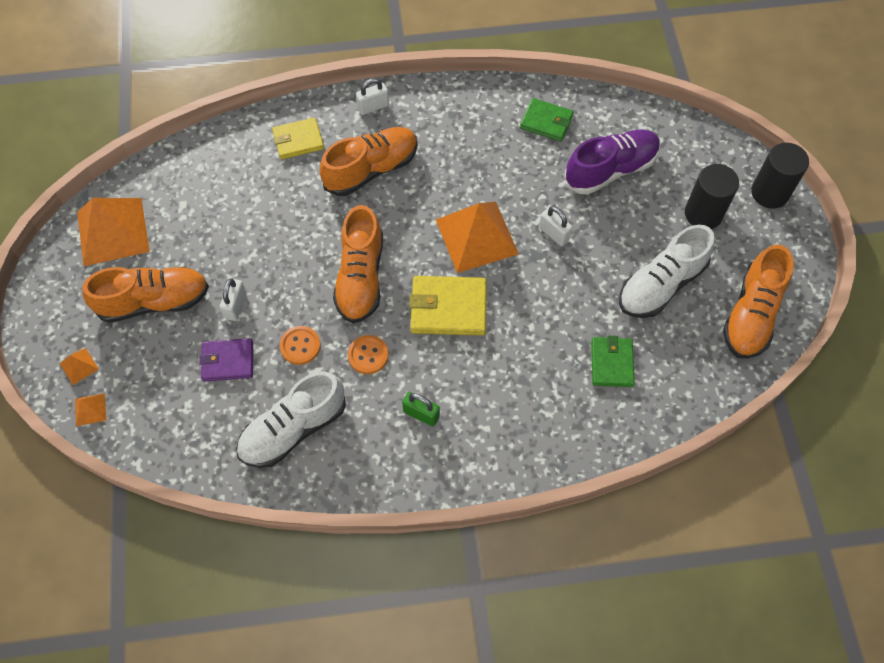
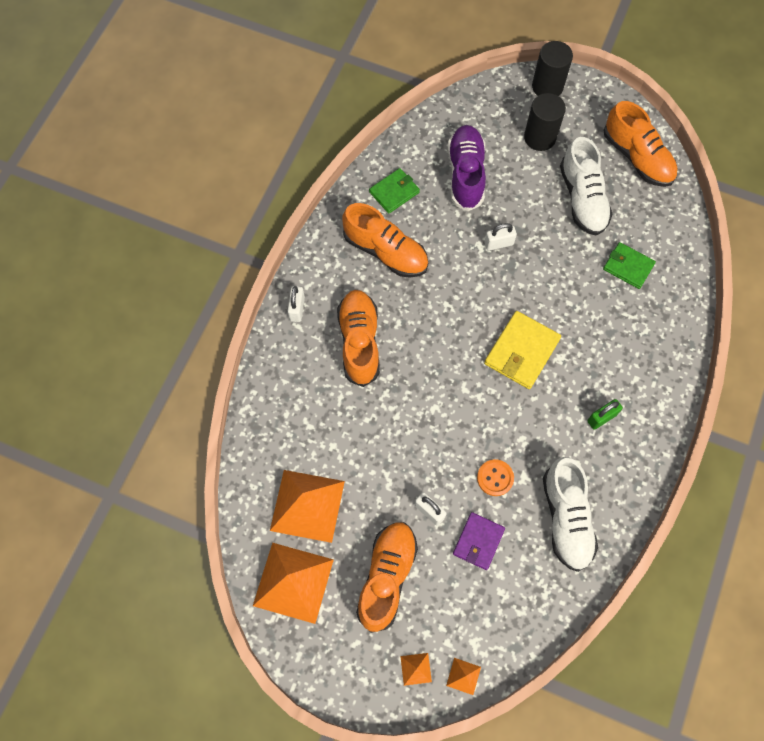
camera: 60 degrees left, 5 degrees up
yellow wallet [272,118,324,159] -> none
orange shoe [333,205,383,324] -> orange shoe moved to [342,203,428,278]
orange button [348,335,389,374] -> none
orange pyramid [436,202,519,273] -> orange pyramid moved to [270,470,345,543]

